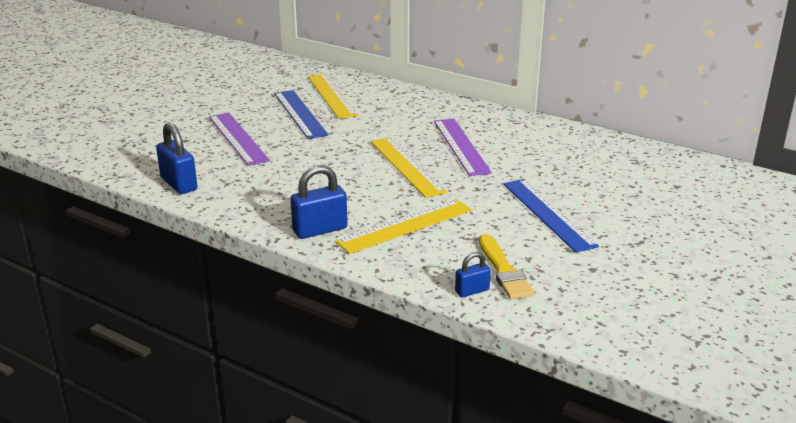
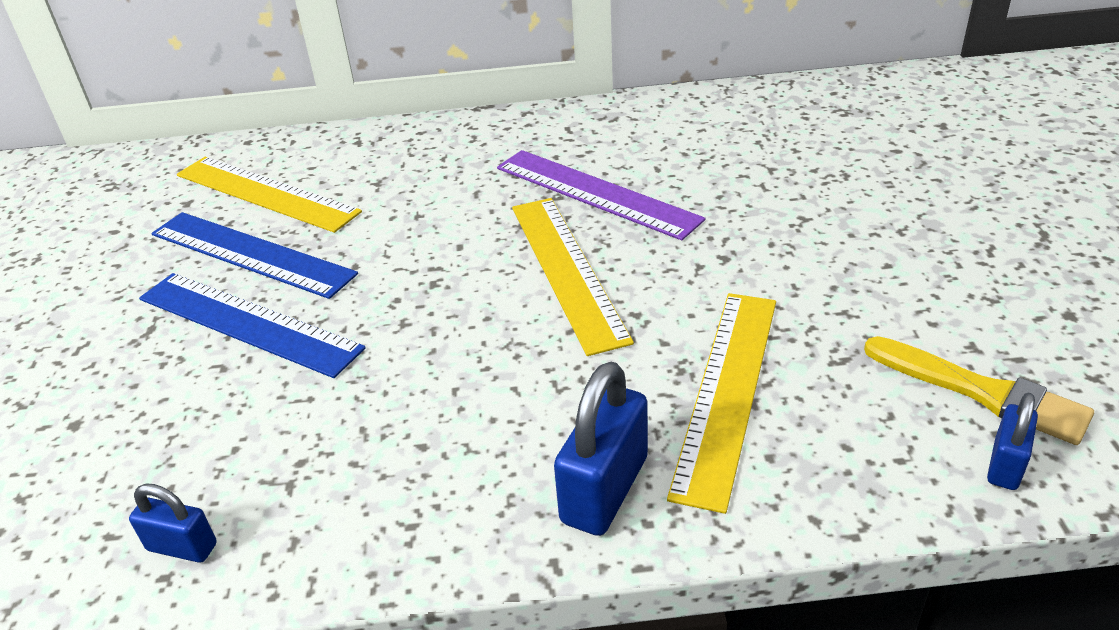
camera: 35 degrees left, 10 degrees up
blue padlock [156,122,197,194] -> blue padlock [129,484,217,563], size x0.57
purple ruler [209,113,270,166] -> none
yellow ruler [371,137,447,198] -> yellow ruler turned 45 degrees clockwise [512,198,634,356]
blue ruler [503,179,599,253] -> blue ruler moved to [139,273,366,378]

